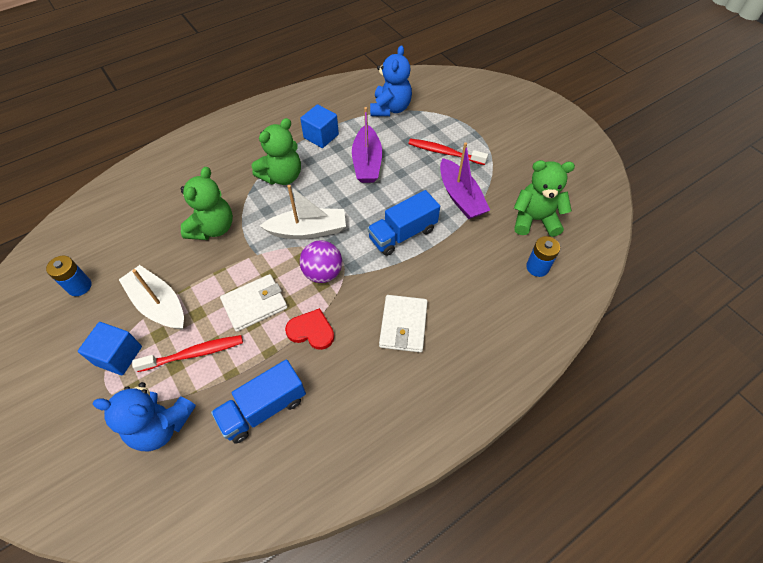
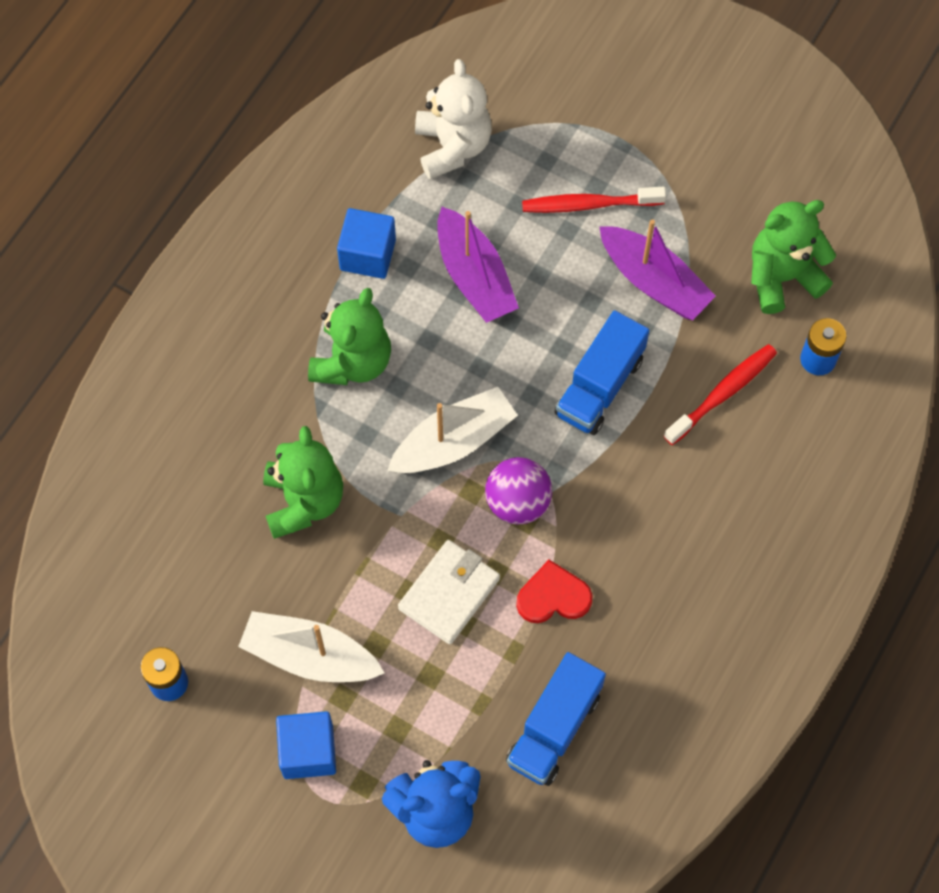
camera: 25 degrees left, 10 degrees up
red toothbrush [132,335,243,372] -> red toothbrush moved to [664,344,777,445]
blue teddy bear [370,45,412,116] -> white teddy bear [415,59,492,179]
white wallet [379,295,428,353] -> none

